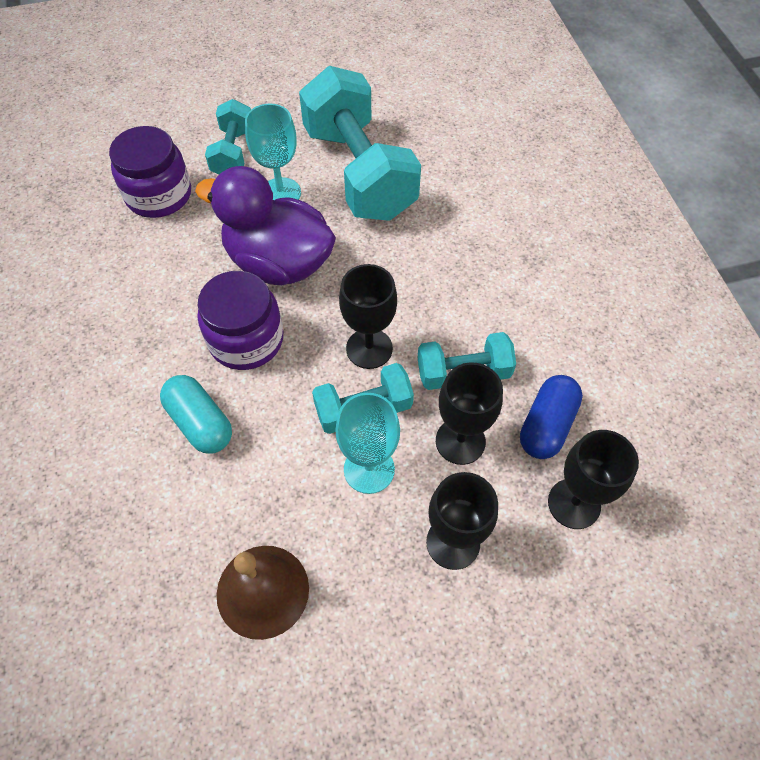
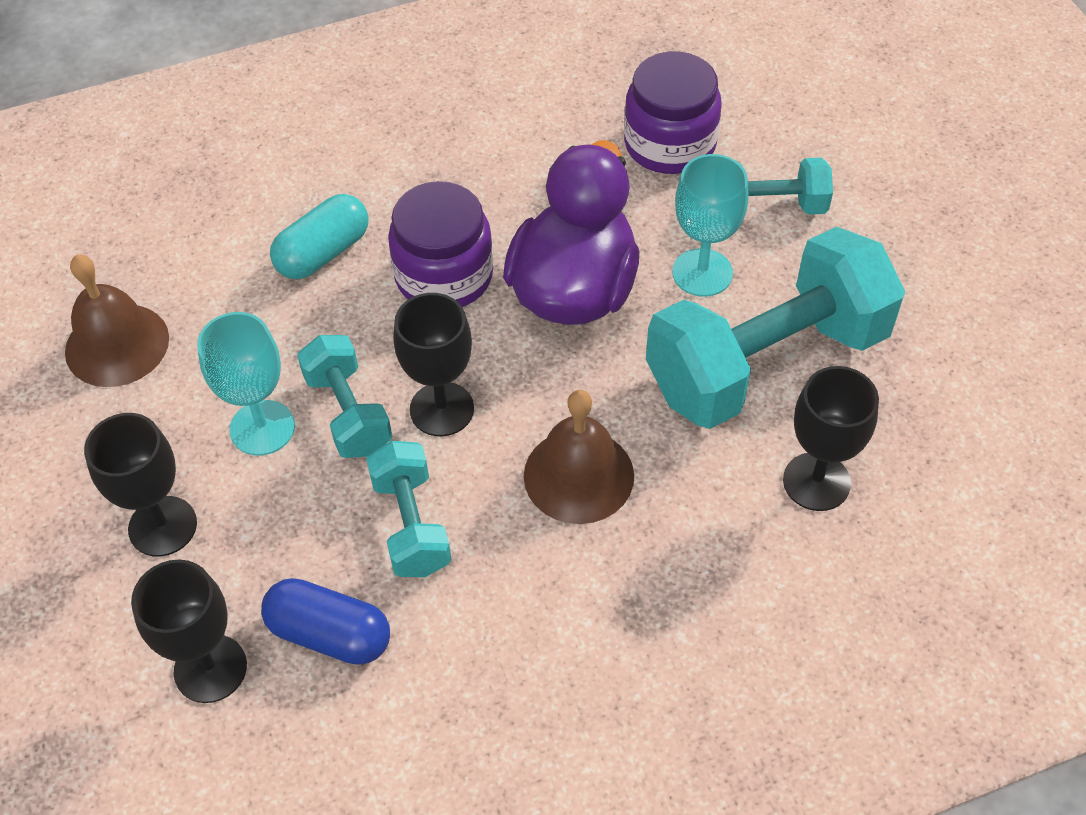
camera: 85 degrees right, 5 degrees down
black goblet [436,362,503,465] -> black goblet moved to [783,366,879,511]
none -> brown bell [524,390,634,524]

